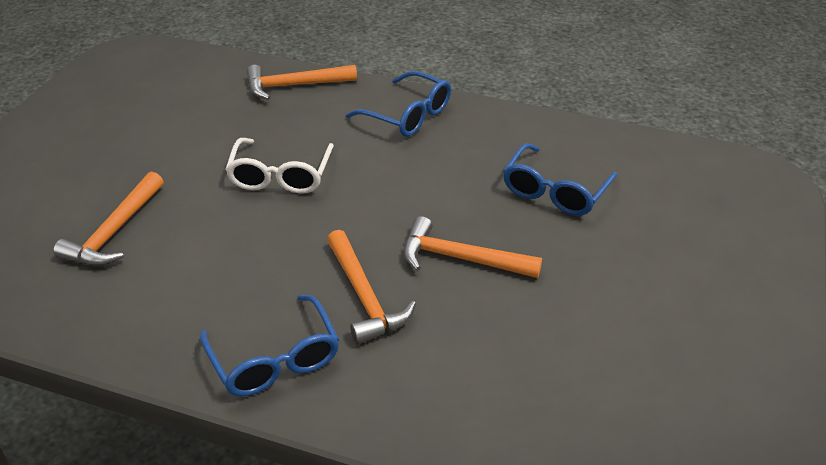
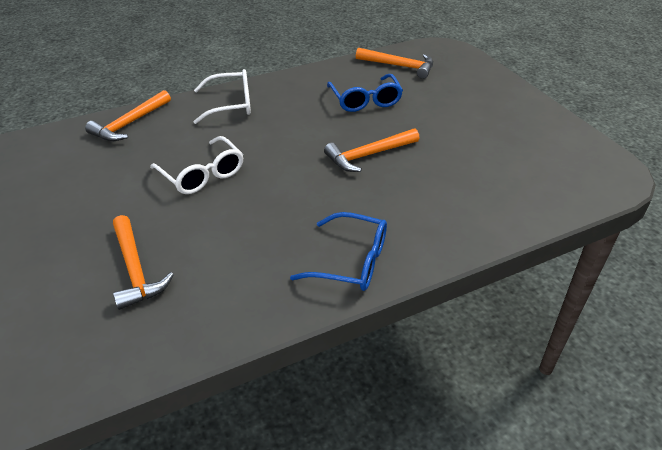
camera: 45 degrees left, 0 degrees up
orange hammer [327,230,416,345] -> orange hammer moved to [356,48,433,79]
blue glasses [345,71,451,137] -> white glasses [194,69,251,124]

